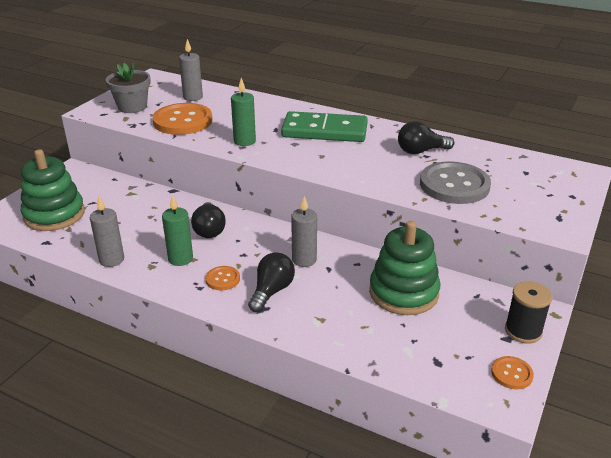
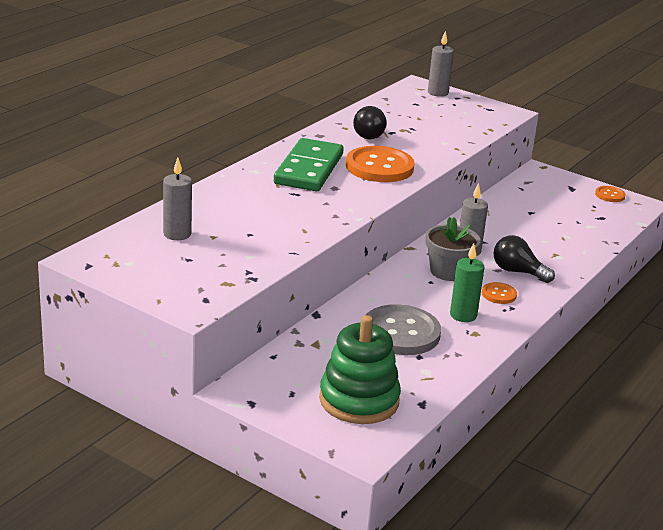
camera: 85 degrees left, 5 degrees down
grey candle [90,196,124,267] -> grey candle moved to [428,31,454,97]
grey flower pot [106,63,151,113] -> grey flower pot moved to [425,217,481,281]
orange button [152,103,213,135] -> orange button moved to [346,146,415,182]
black light bulb [191,202,226,238] -> none
green candle [231,78,256,146] -> none
green stacking toy [369,221,440,315] -> none
grey button [420,161,491,204] -> grey button moved to [366,304,441,355]
black spool [505,281,552,344] -> none

